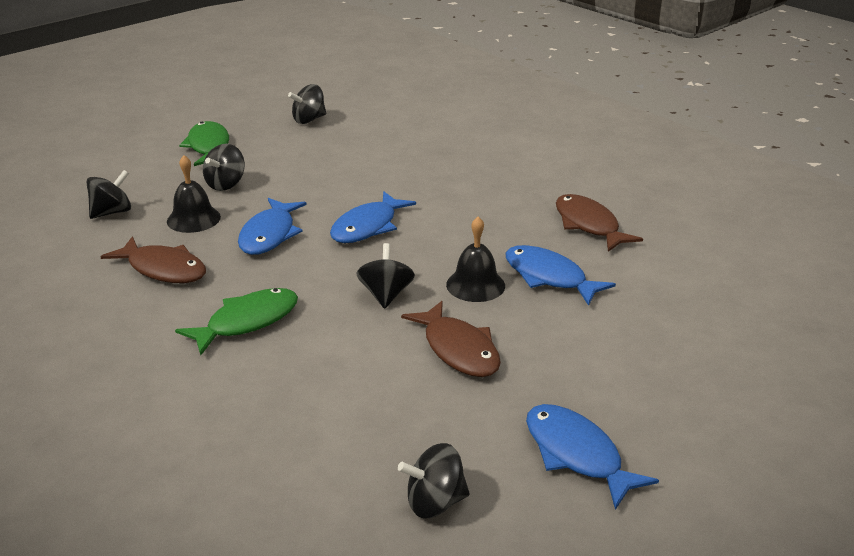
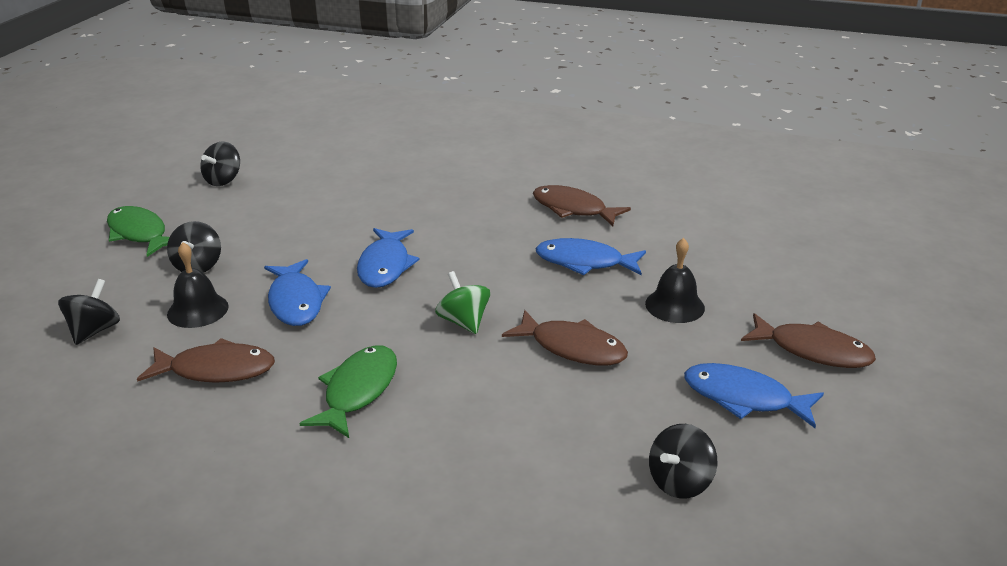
camera: 30 degrees left, 0 degrees up
black spinning top [357,243,415,309] -> green spinning top [435,271,490,334]
black bell [446,217,505,302] -> black bell moved to [645,238,705,323]
none -> brown fish [741,313,876,368]

